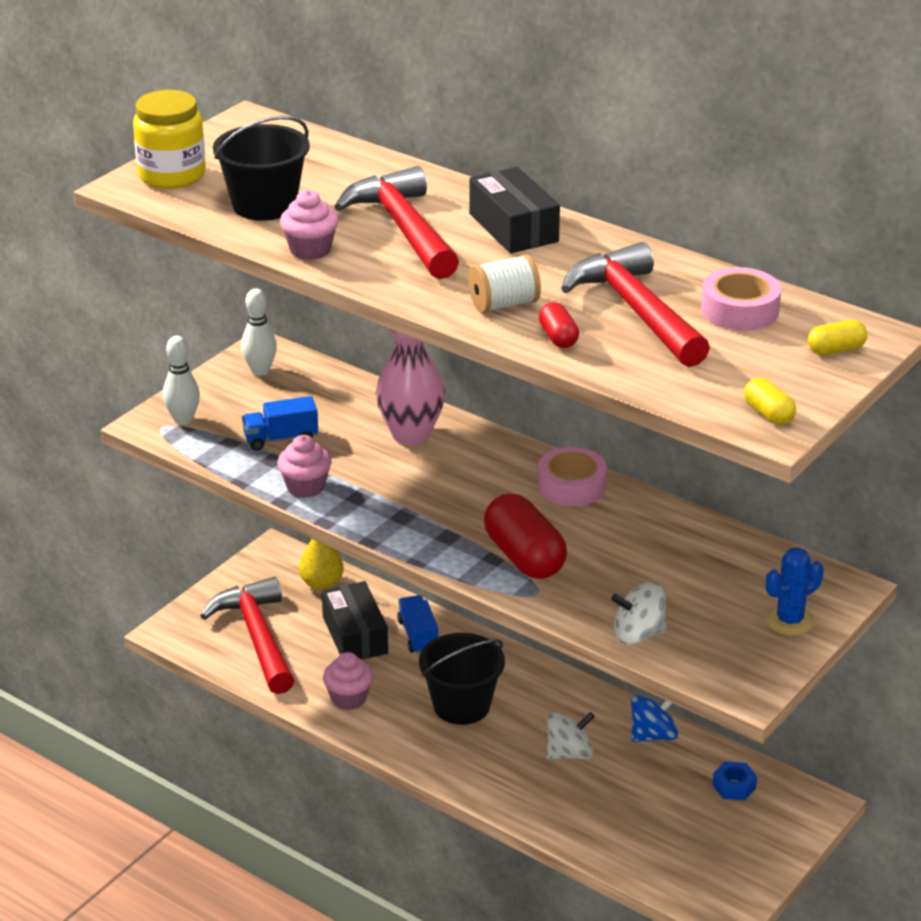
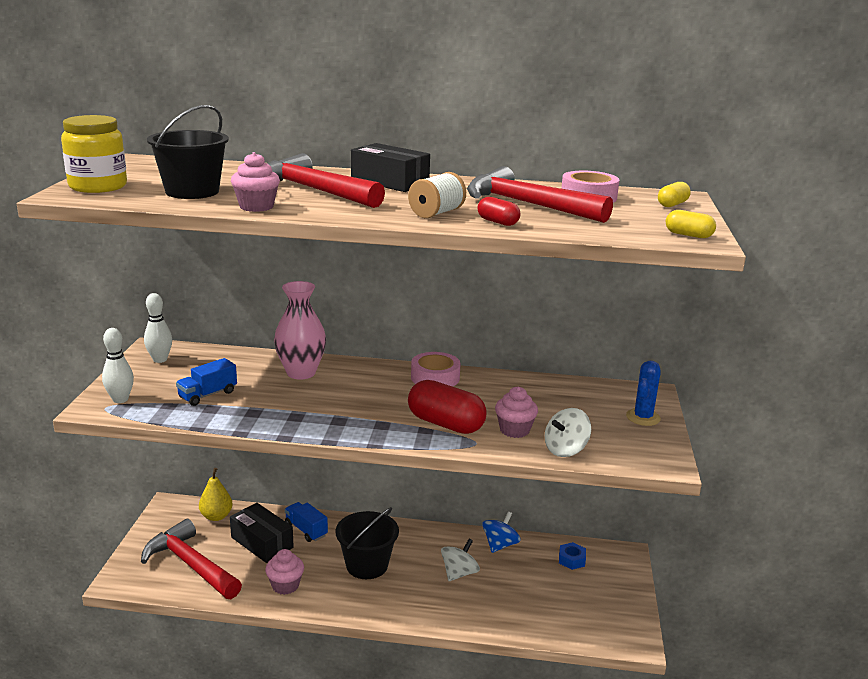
camera: 30 degrees left, 10 degrees down
pink cupcake [277,435,332,498] -> pink cupcake moved to [495,386,538,438]

